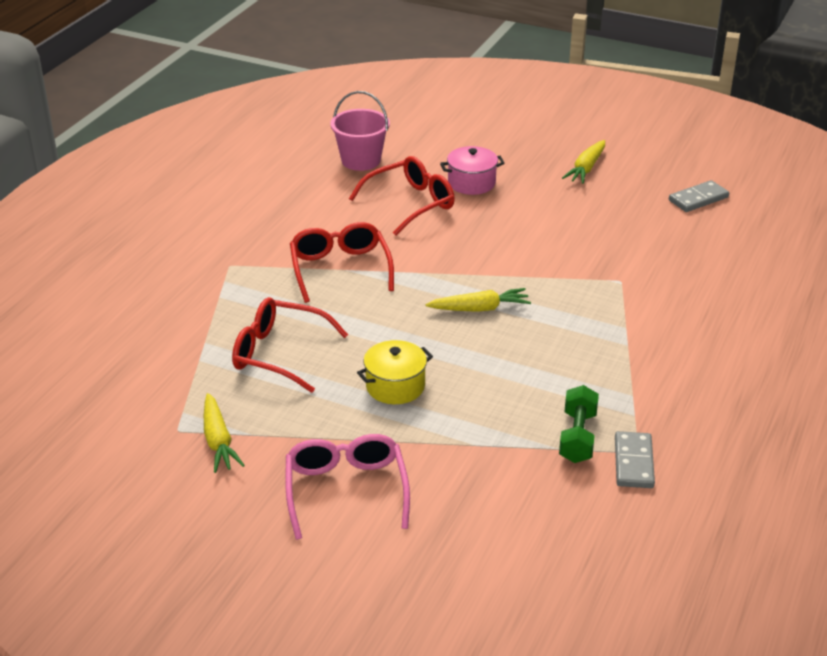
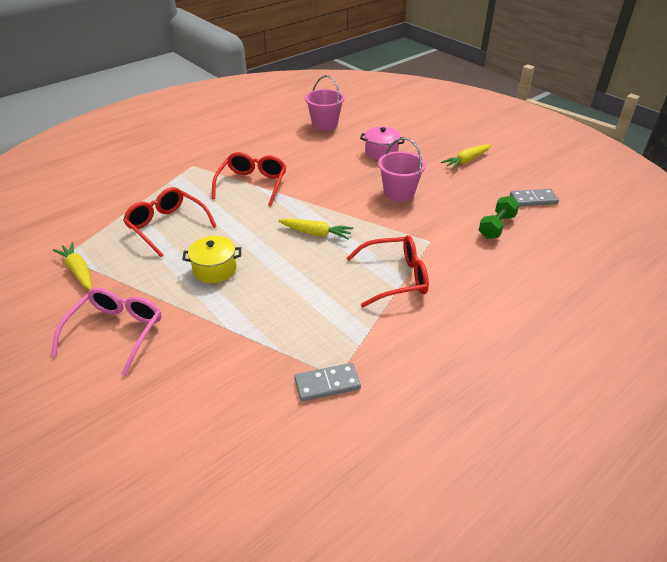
camera: 25 degrees right, 5 degrees up
yellow carrot [204,393,245,473] -> yellow carrot turned 135 degrees clockwise [53,242,92,290]
red glasses [349,156,455,235] -> red glasses moved to [346,235,429,308]
green dumbbell [559,385,599,463] -> green dumbbell moved to [479,196,520,239]
grey domino [615,431,655,488] -> grey domino turned 45 degrees clockwise [294,363,361,402]
none -> pink bucket [378,138,426,202]

